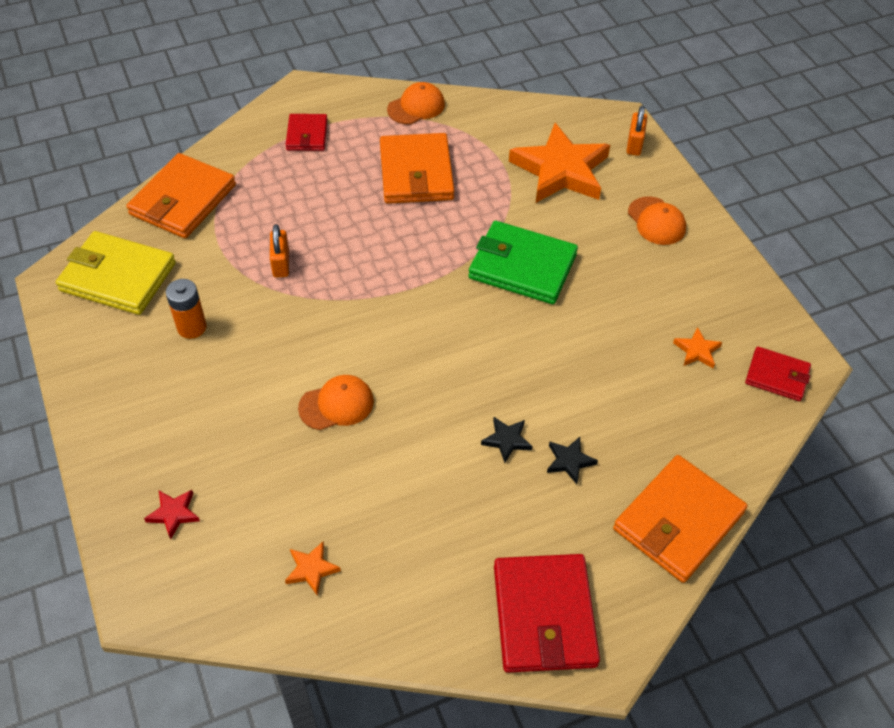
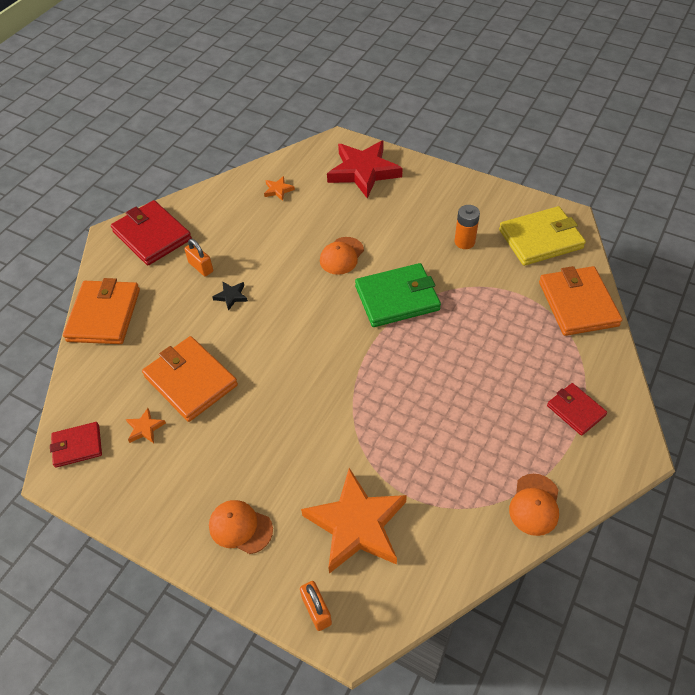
camera: 145 degrees right, 0 degrees up
red star [144,490,200,539] -> red star [327,141,403,198], size x2.43
orange padlock [270,224,289,278] -> orange padlock moved to [184,239,213,277]
orange wallet [380,133,455,204] -> orange wallet moved to [142,336,238,422]
green wallet [469,221,578,304] -> green wallet moved to [355,263,441,327]
black star [547,437,598,484] -> none

